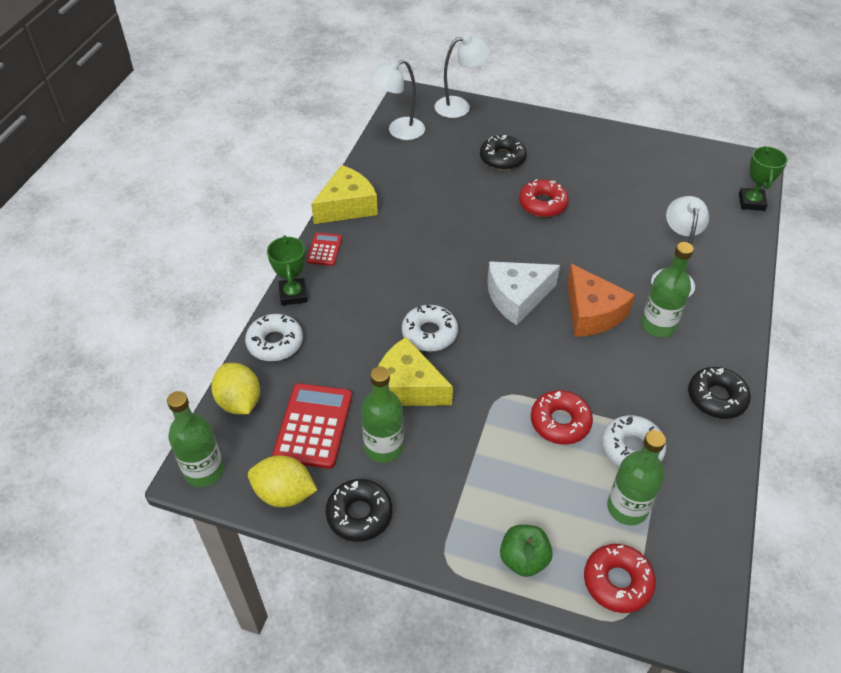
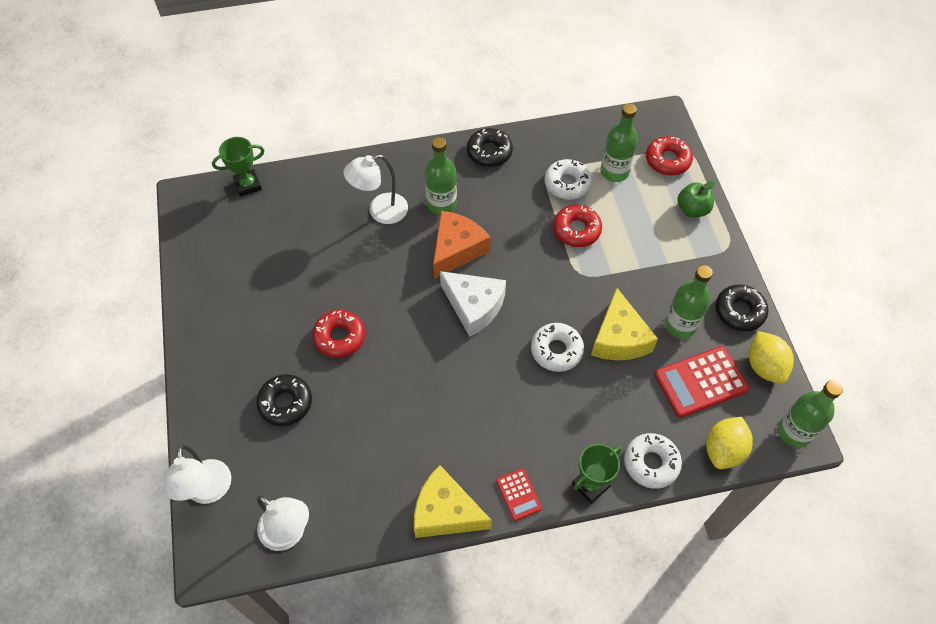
camera: 120 degrees left, 10 degrees up
red calculator [307,232,342,266] -> red calculator turned 90 degrees counterclockwise [496,468,542,521]
white lamp [435,34,491,118] -> white lamp turned 150 degrees counterclockwise [163,445,232,504]

